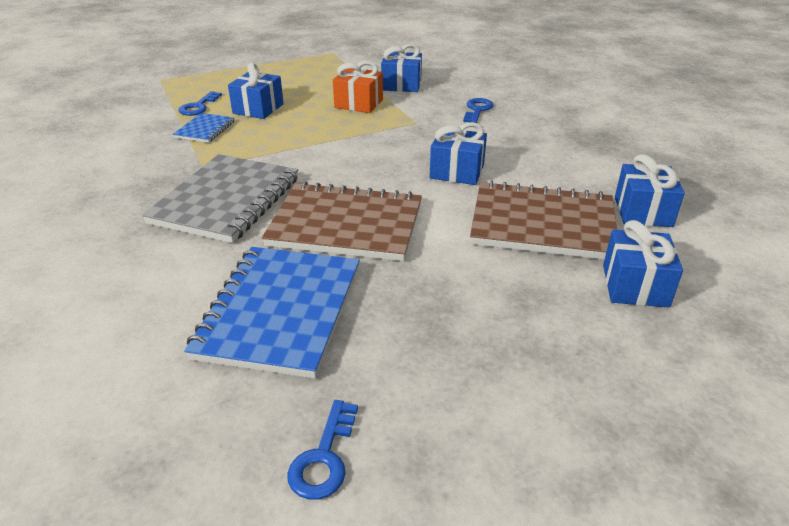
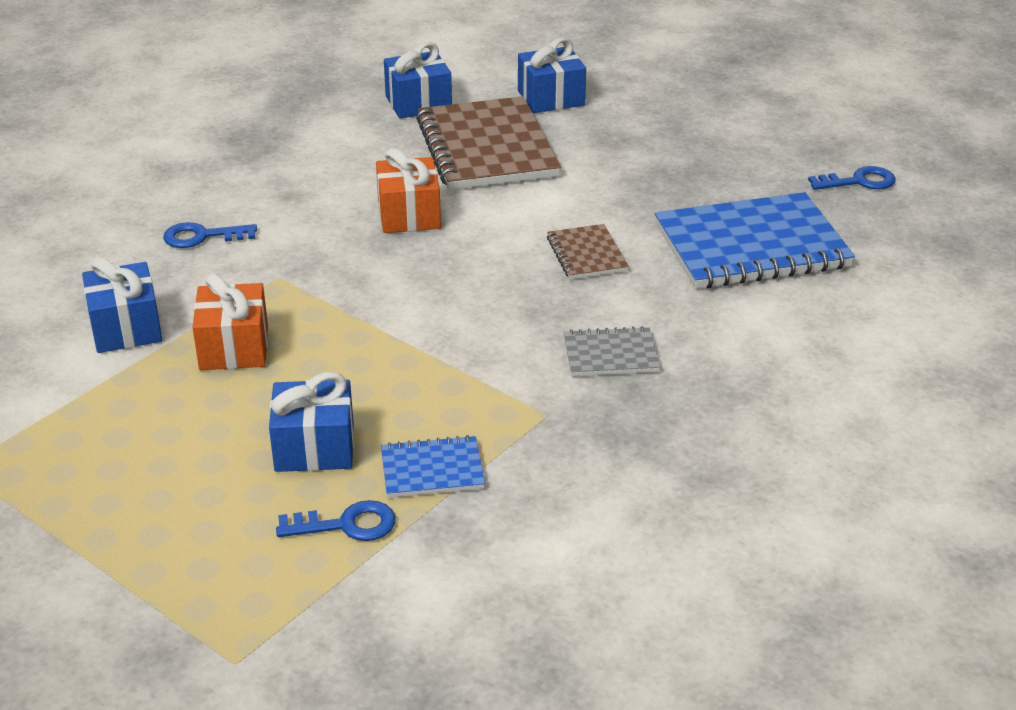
camera: 115 degrees left, 0 degrees up
grey notebook [142,154,298,243] -> grey notebook [563,326,660,376], size x0.48
brown notebook [262,182,422,261] -> brown notebook [547,224,629,279], size x0.48
blue gift [430,122,487,185] -> orange gift [376,148,441,233]

